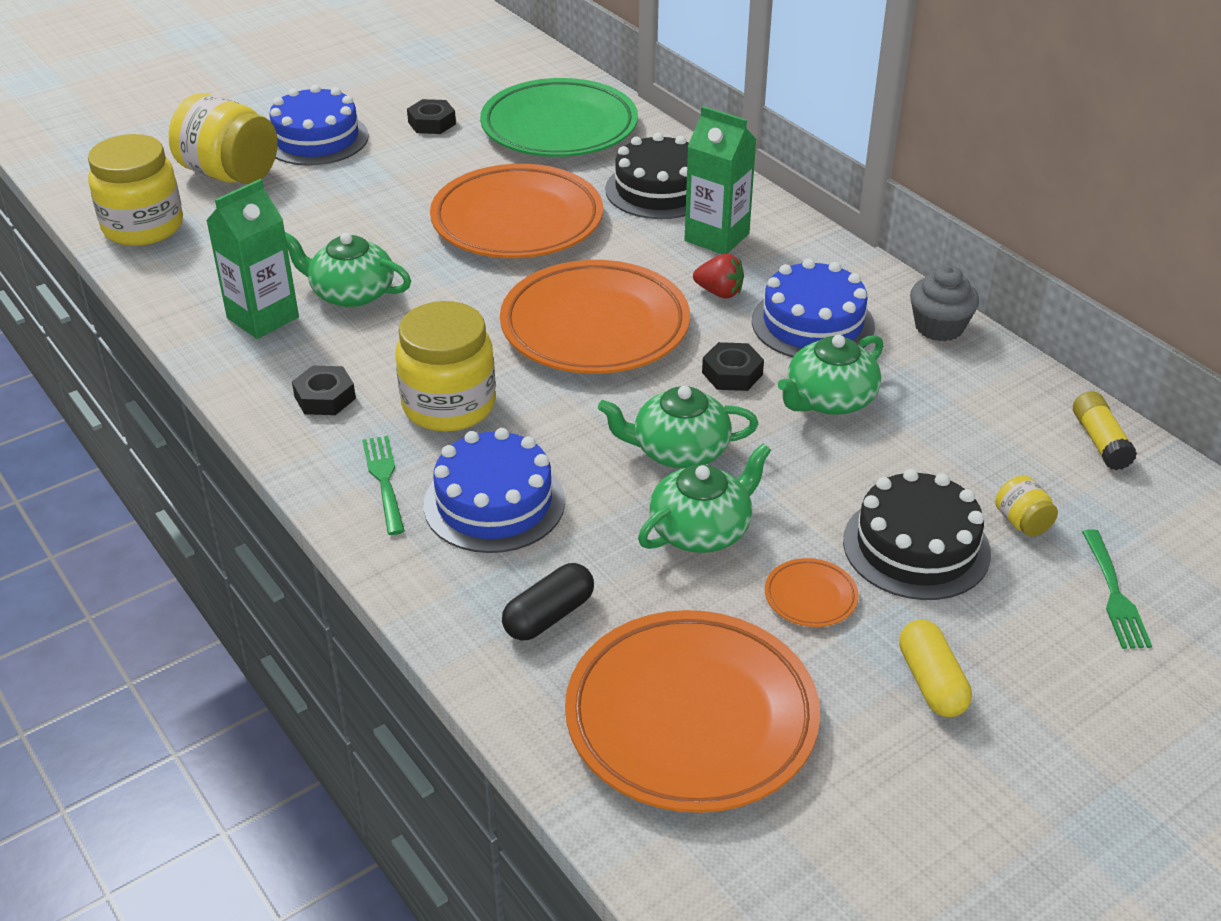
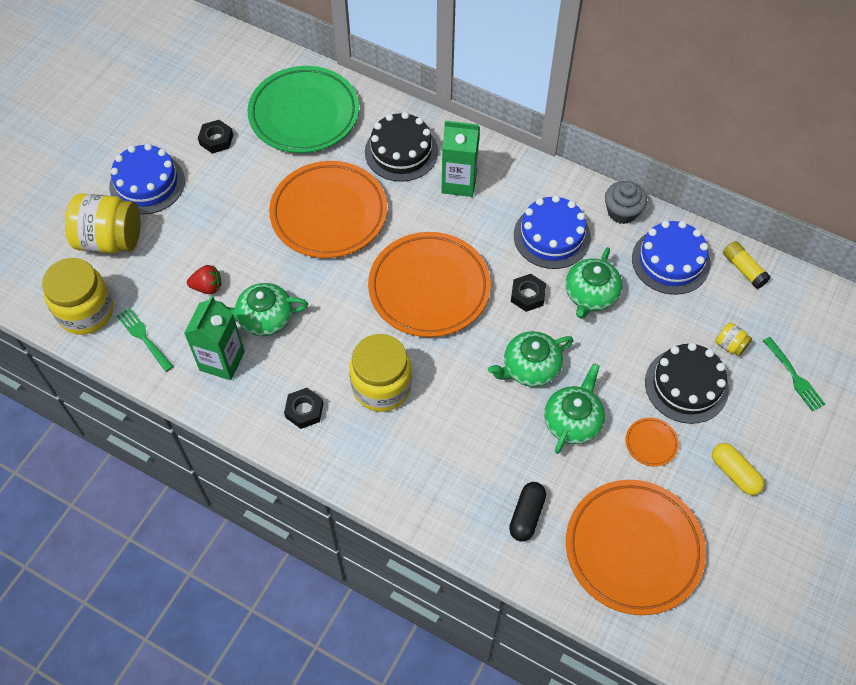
camera: 25 degrees left, 20 degrees up
green fork [362,436,405,535] -> green fork moved to [117,308,174,372]
blue cake [424,428,565,553] -> blue cake moved to [632,220,711,295]
red strawberry [693,254,744,298] -> red strawberry moved to [187,265,221,294]

